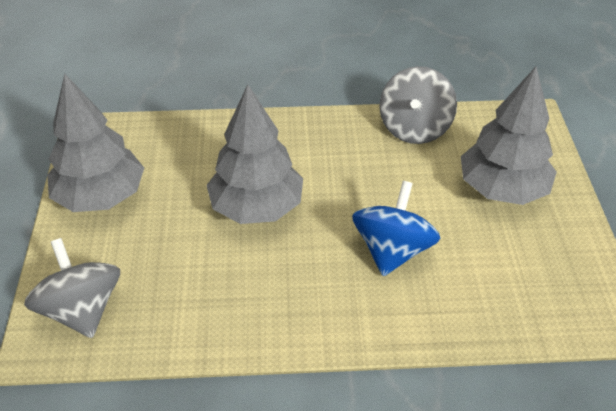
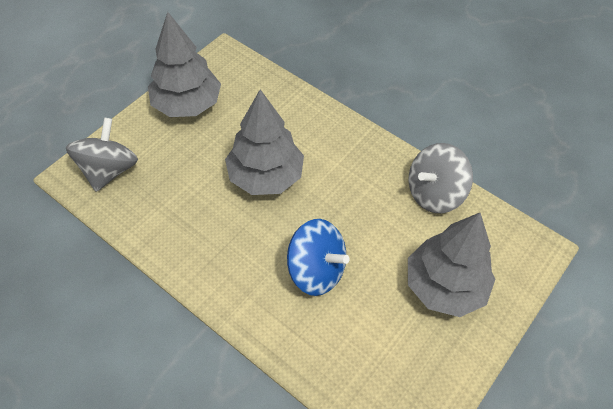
camera: 40 degrees right, 10 degrees up
blue spinning top [352,181,440,276] -> blue spinning top turned 60 degrees clockwise [287,219,349,296]

